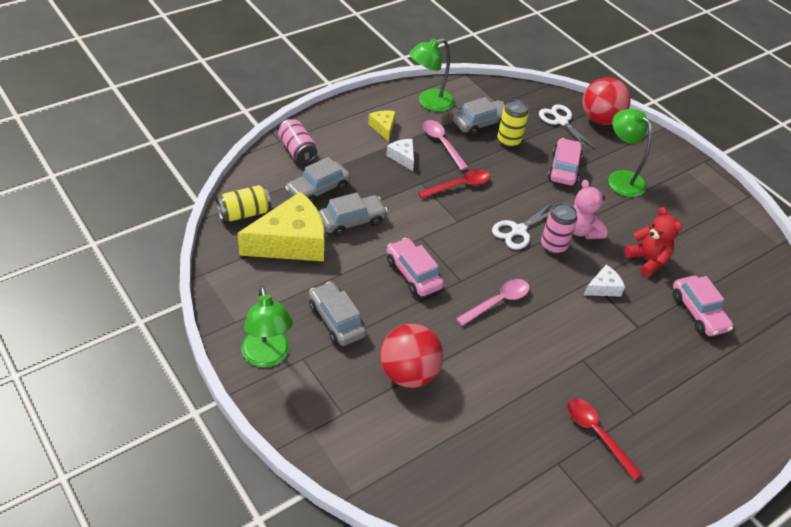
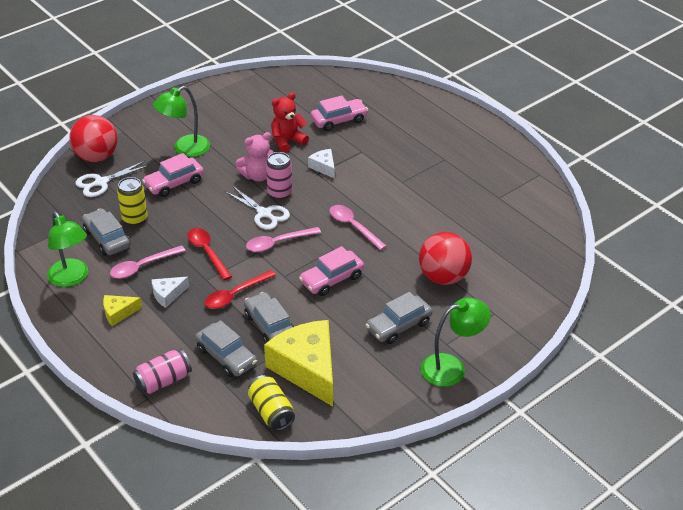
camera: 90 degrees left, 5 degrees down
pink car [548,138,583,185] -> pink car turned 45 degrees counterclockwise [142,153,204,197]
red spoon [567,398,643,480] -> red spoon moved to [205,270,276,309]
none -> pink spoon [246,227,321,252]

